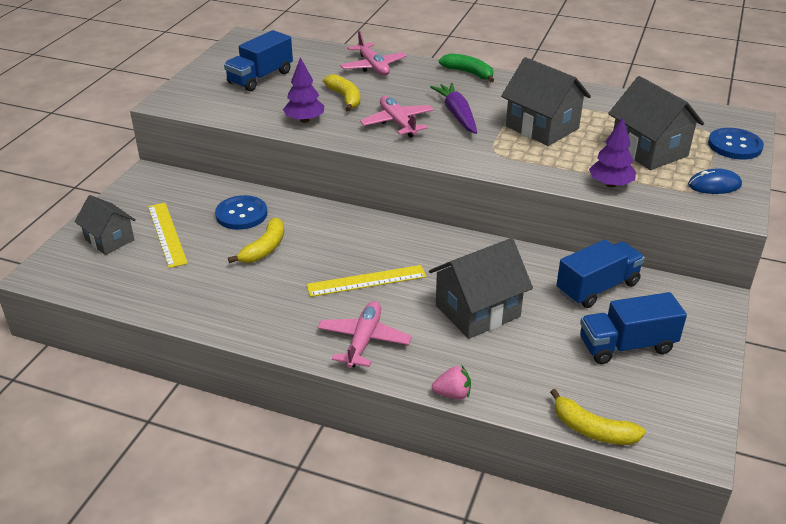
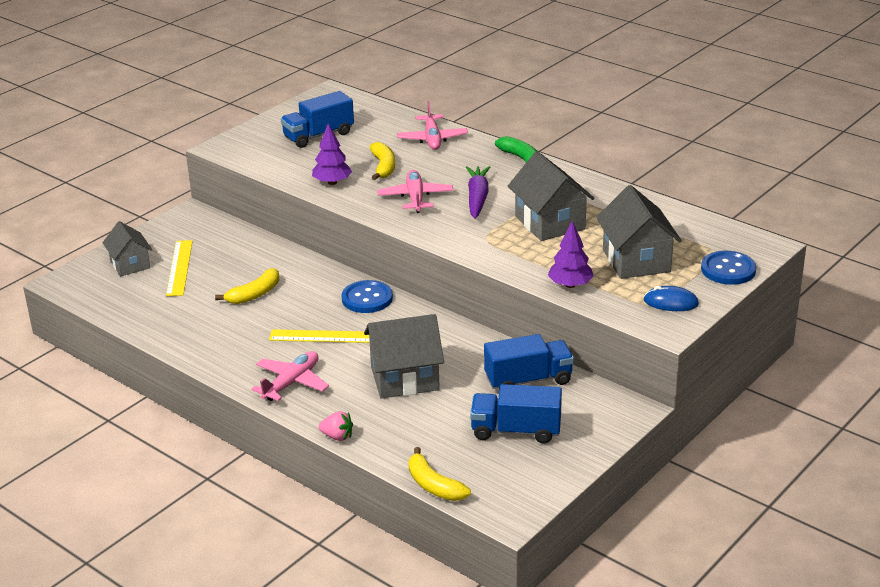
camera: 20 degrees right, 5 degrees down
blue button [215,195,268,230] -> blue button moved to [341,280,393,313]

